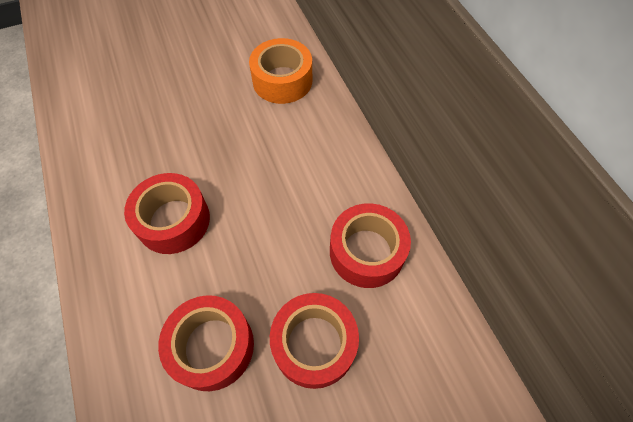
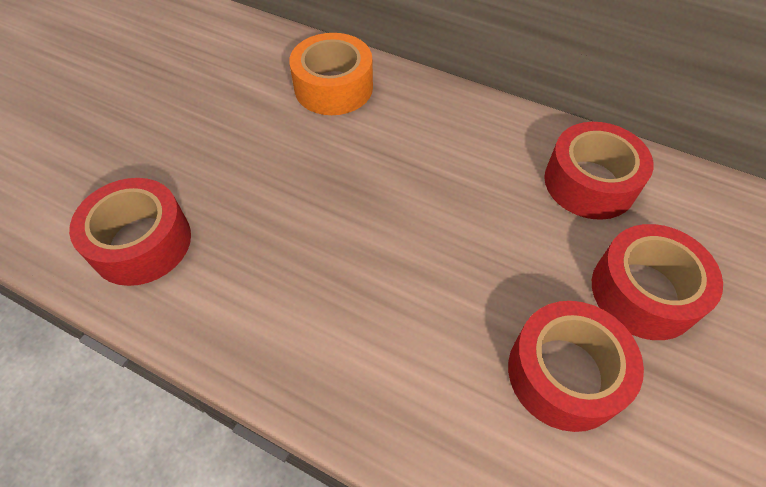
camera: 40 degrees left, 5 degrees down
red tape [124,173,210,254] -> red tape moved to [69,178,191,286]

